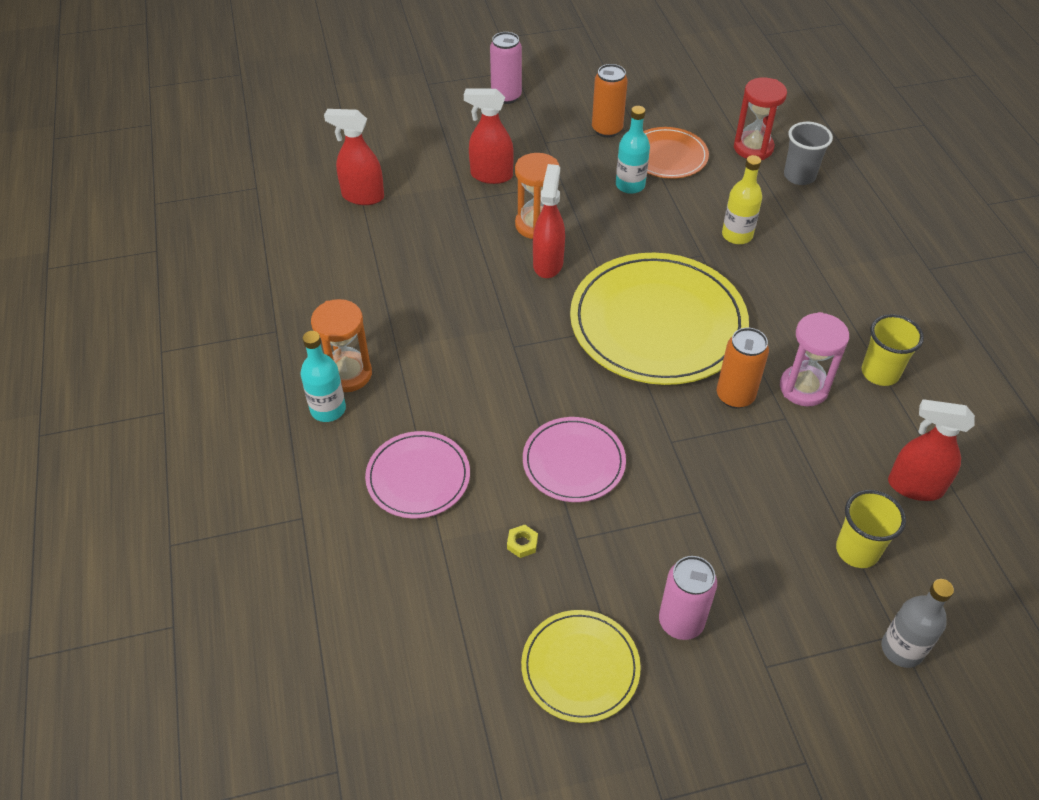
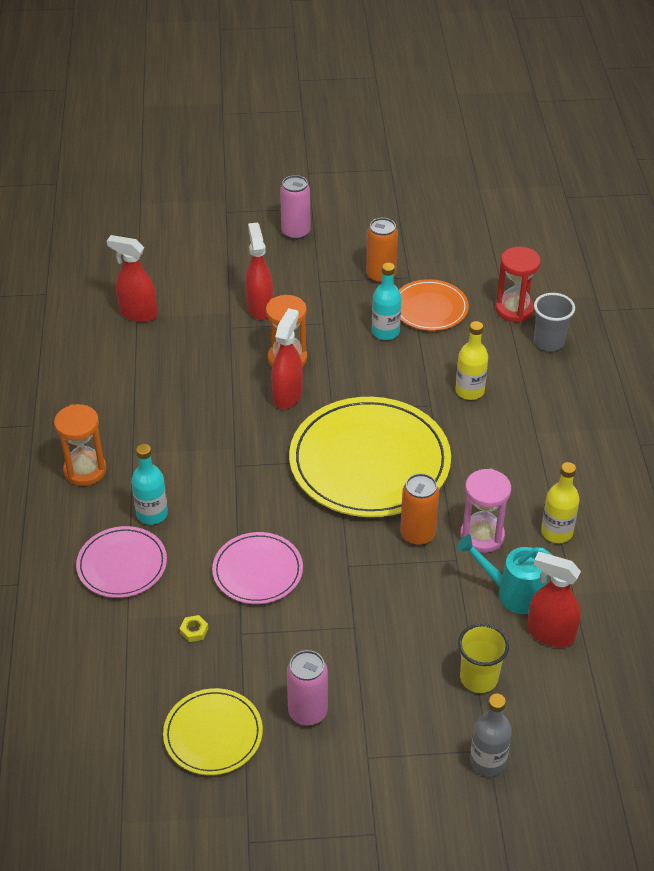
camera: 10 degrees right, 5 degrees down
turquoise bottle [300,331,346,422] -> turquoise bottle moved to [131,444,168,525]
red spray bottle [464,89,514,184] -> red spray bottle turned 60 degrees clockwise [245,223,273,320]
yellow cup [862,314,924,386] -> yellow bottle [541,462,580,543]
none -> turquoise watering can [457,534,552,614]

